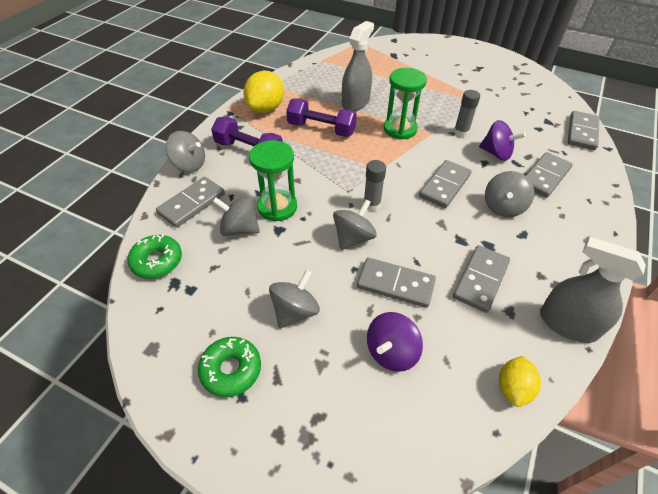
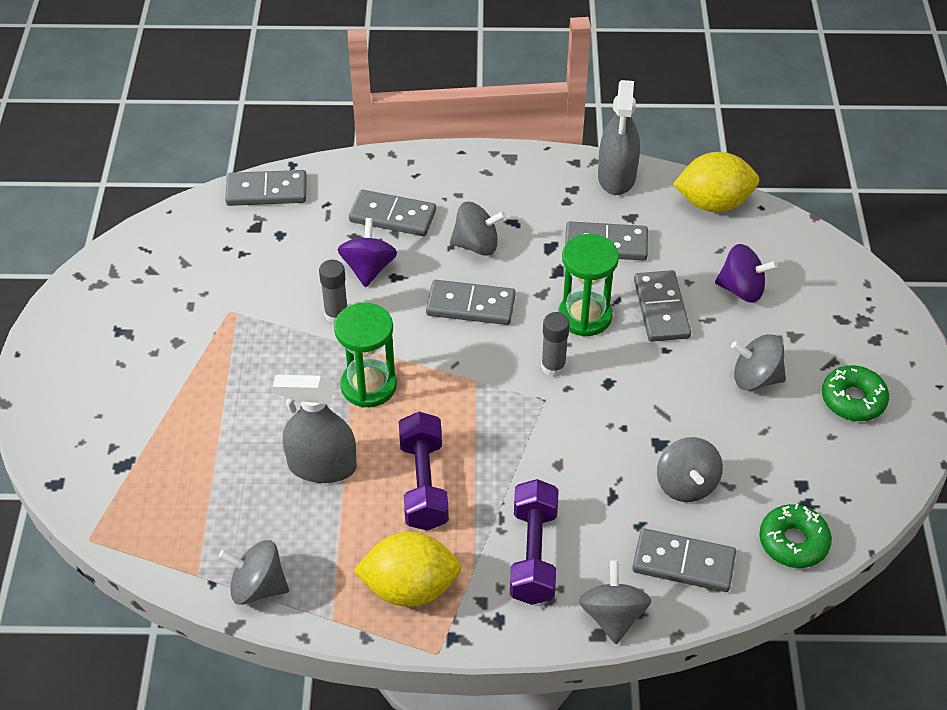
camera: 115 degrees left, 0 degrees up
green hourglass [249,140,297,222] -> green hourglass moved to [558,234,619,337]
grey spinning top [333,200,377,250] -> grey spinning top moved to [219,540,289,605]
yellow lemon [499,356,541,407] -> yellow lemon [673,152,759,212], size x1.67

